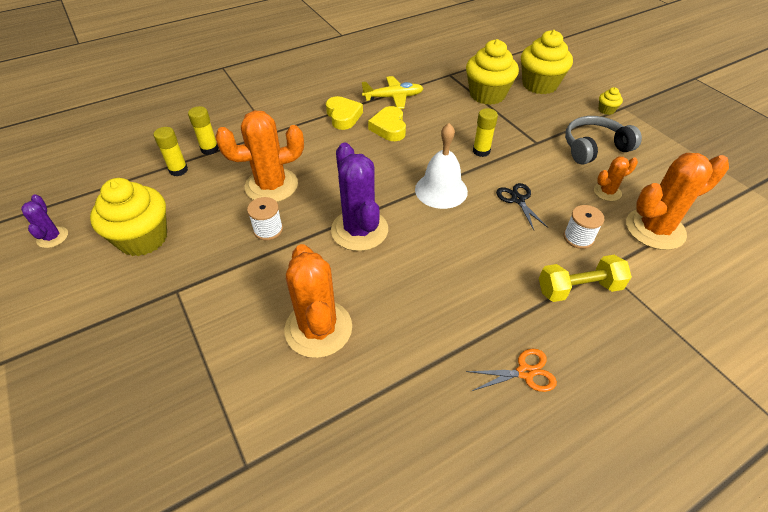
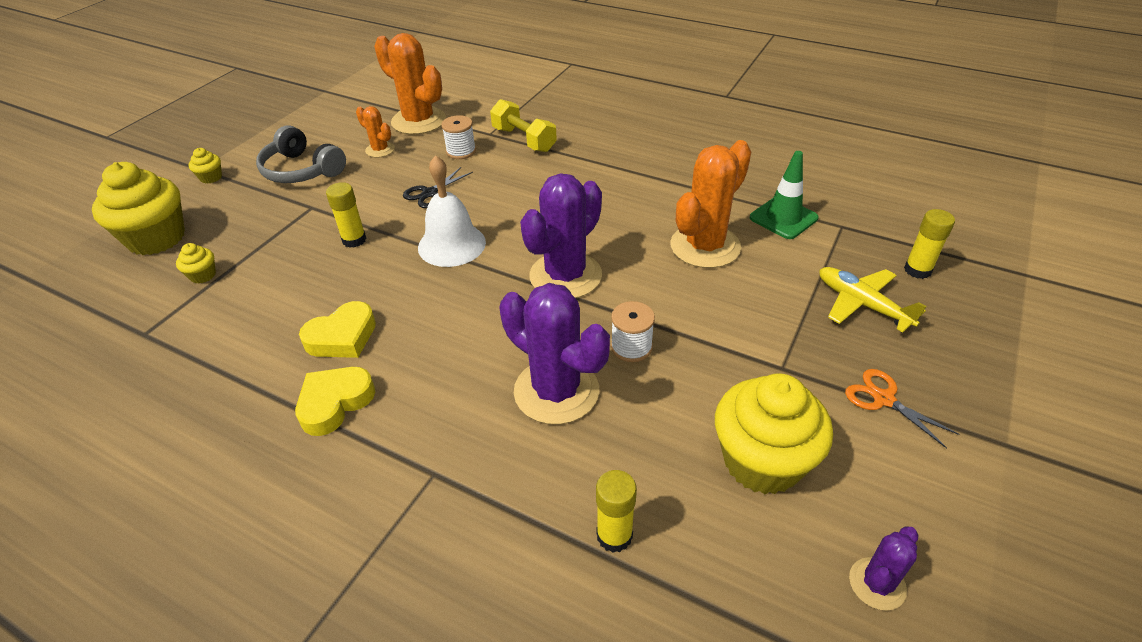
camera: 120 degrees left, 5 degrees down
yellow glue stick [188,106,219,155] -> yellow glue stick moved to [904,209,955,279]
orange cactus [215,110,304,202] -> purple cactus [499,283,610,425]
yellow plane [362,76,424,109] -> yellow plane moved to [819,267,927,332]
yellow cupcake [466,39,519,105] -> yellow cupcake [176,243,216,283], size x0.43
orange scissors [466,349,557,392] -> orange scissors moved to [845,369,960,449]
none -> green traffic cone [750,151,819,239]

